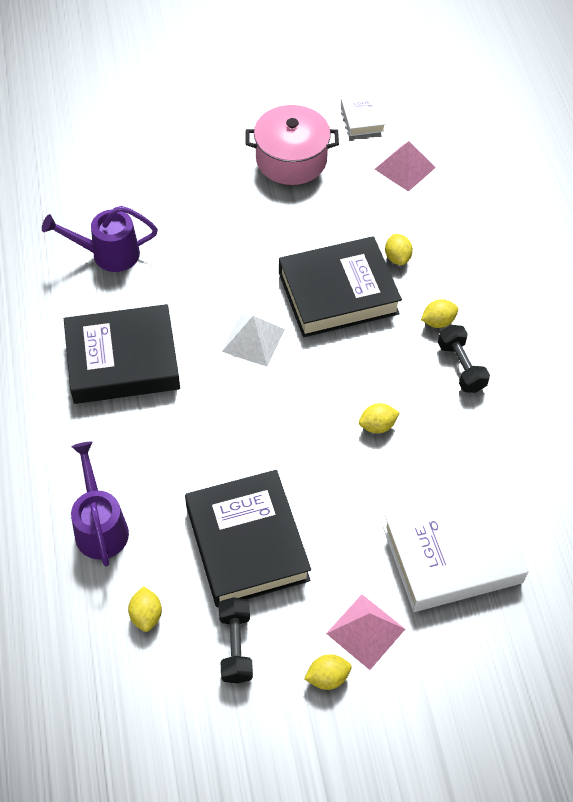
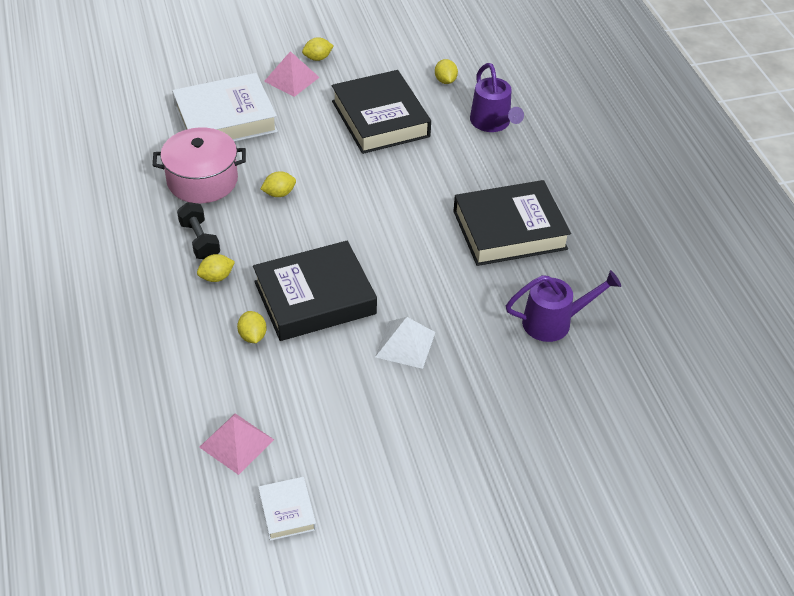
camera: 175 degrees right, 10 degrees down
black dumbbell [219,597,253,684] -> none
white pyramid [222,315,285,366] -> white pyramid moved to [375,317,435,369]
pink pot [246,105,339,185] -> pink pot moved to [153,127,246,203]

